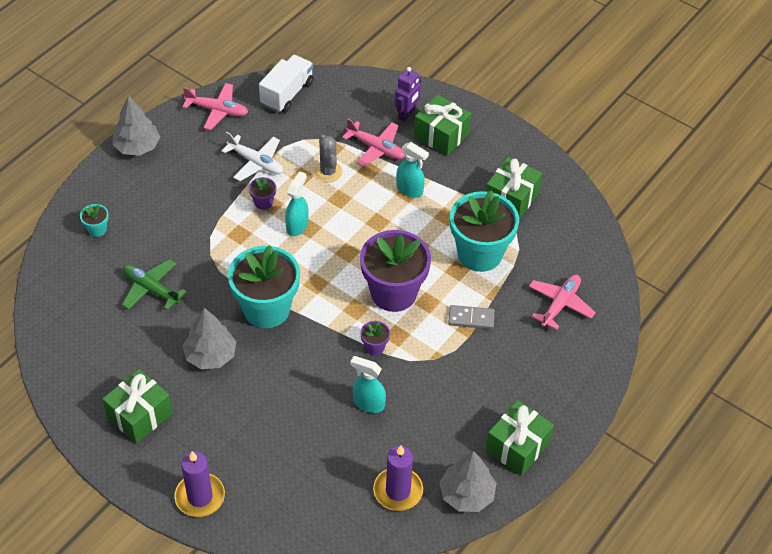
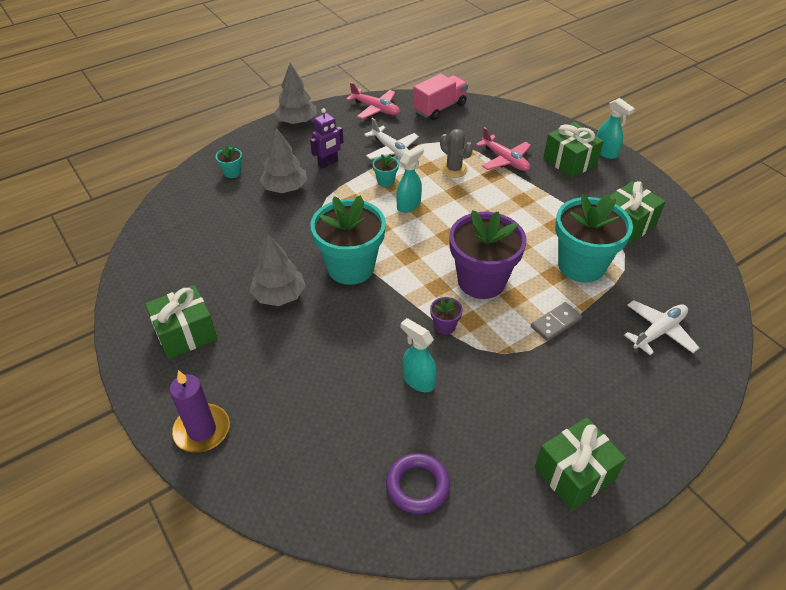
camera: 20 degrees right, 5 degrees down
green plane [122,259,187,311] -> none
purple flower pot [249,177,276,210] -> turquoise flower pot [373,154,399,187]
white truck [259,55,314,113] -> pink truck [413,73,468,120]
grey cactus [314,135,343,183] -> grey cactus turned 45 degrees counterclockwise [440,129,473,178]
purple candle [373,445,423,511] -> purple ring [386,453,450,514]
purple robot [395,67,421,122] -> purple robot moved to [310,108,343,169]
turquoise spray bottle [396,142,429,198] -> turquoise spray bottle moved to [597,98,635,159]
grey tree [439,451,497,512] -> grey tree moved to [260,127,307,193]
grey domino [448,305,495,329] -> grey domino turned 60 degrees counterclockwise [531,302,582,341]
pink plane [529,275,596,330] -> white plane [624,300,699,355]

